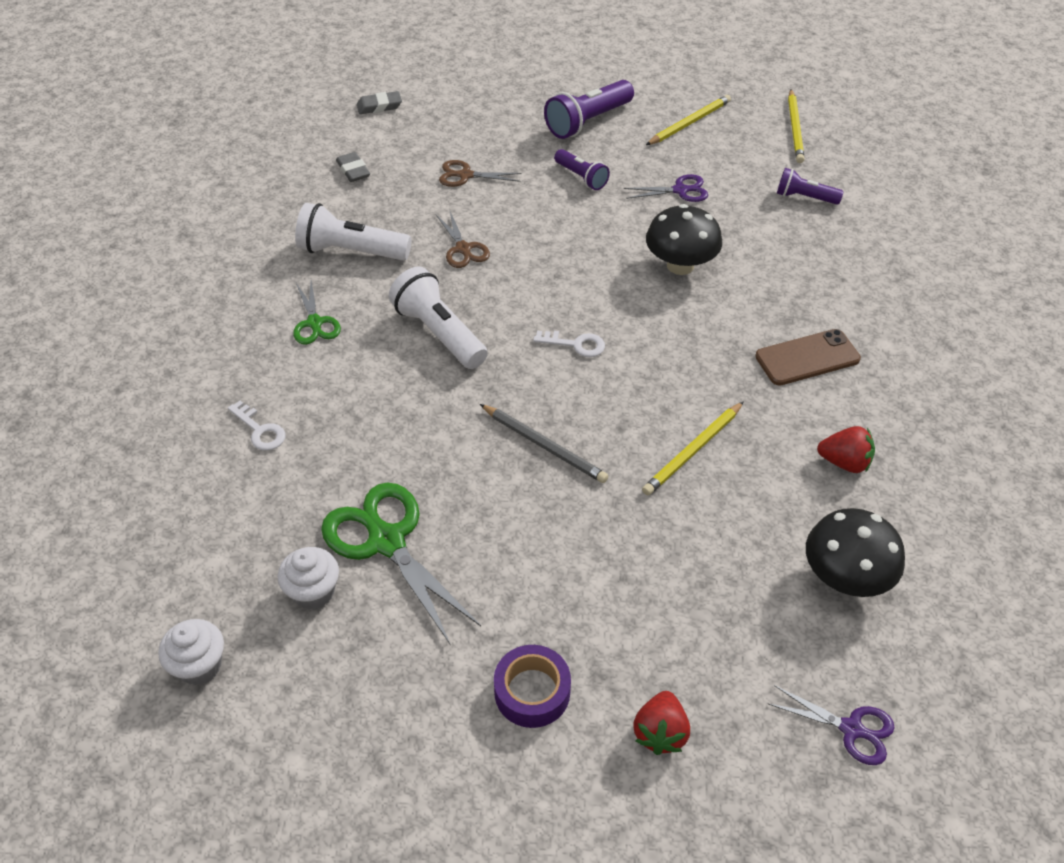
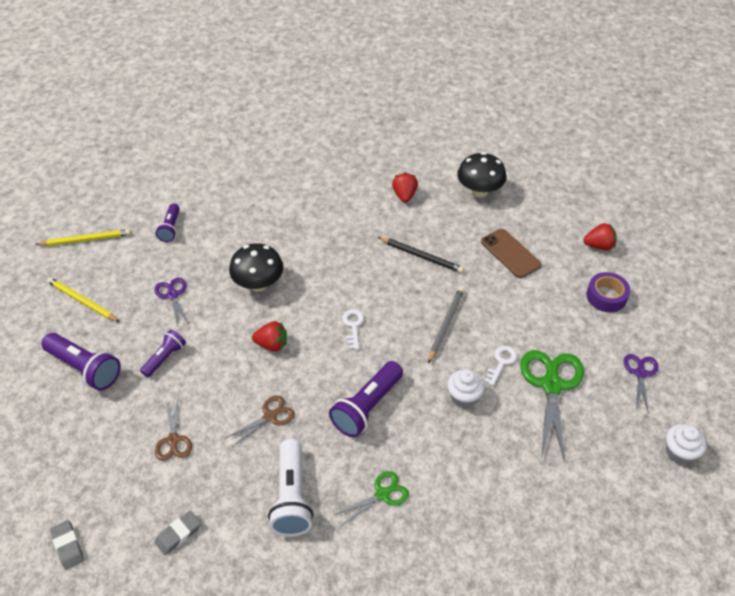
camera: 105 degrees left, 0 degrees up
white key [228,401,285,451] -> white key moved to [484,346,517,386]
white cupcake [278,547,339,610] -> white cupcake moved to [447,369,485,408]
green scissors [321,482,481,645] -> green scissors turned 150 degrees clockwise [520,350,584,462]
white flashlight [389,267,488,369] -> purple flashlight [329,361,403,437]
yellow pencil [642,401,744,495] -> black pencil [378,237,464,273]
brown phone [755,329,861,386] -> brown phone moved to [481,229,541,278]
purple scissors [767,685,895,765] -> purple scissors moved to [623,354,659,413]
none -> red strawberry [252,321,287,352]

